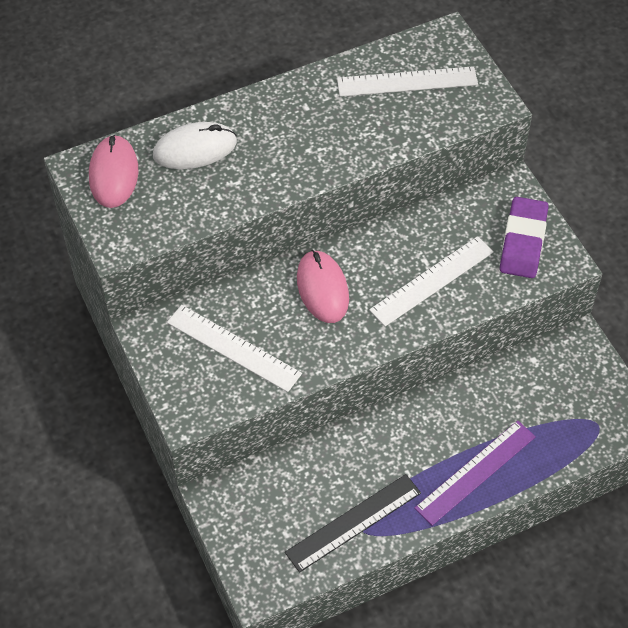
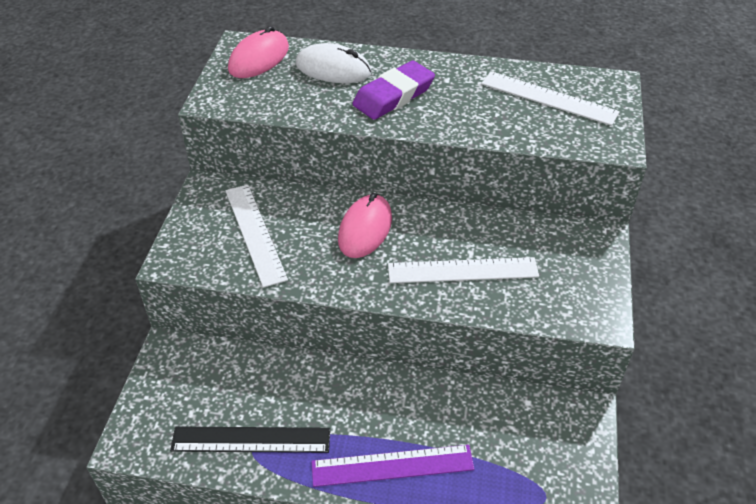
camera: 35 degrees right, 10 degrees down
purple eraser [500,197,548,278] -> purple eraser moved to [352,61,435,120]

